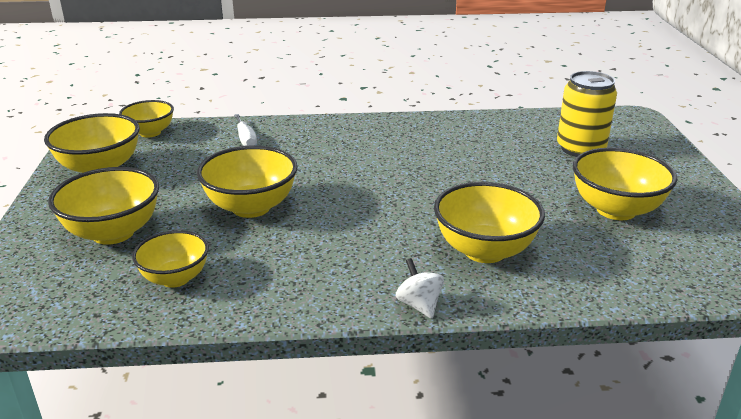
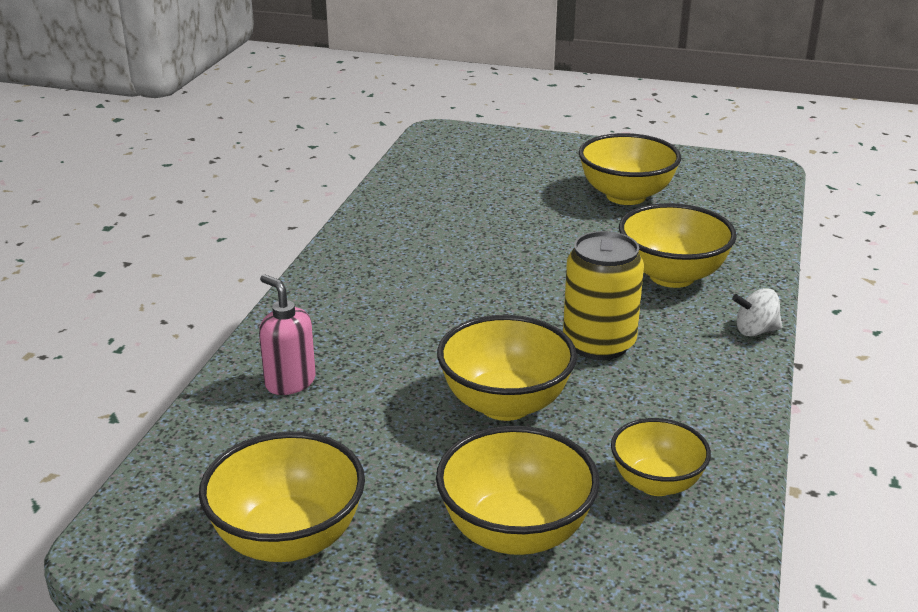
camera: 70 degrees left, 0 degrees up
yellow bowl [119,100,174,138] -> none
white screwdriver [234,114,257,146] -> pink soap dispenser [259,274,316,395]
yellow can [557,71,617,157] -> yellow can moved to [563,231,644,360]

